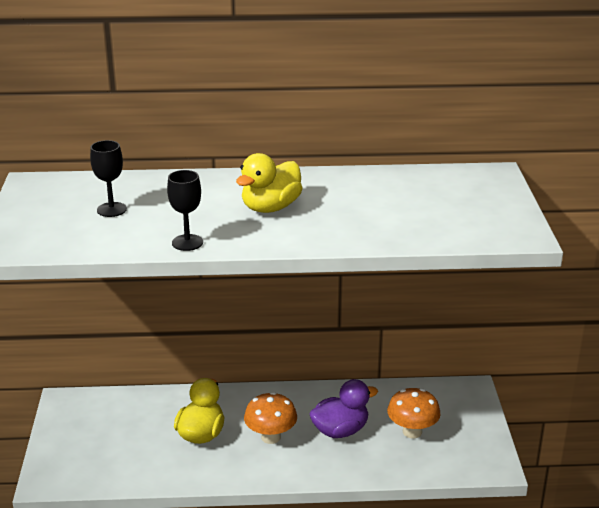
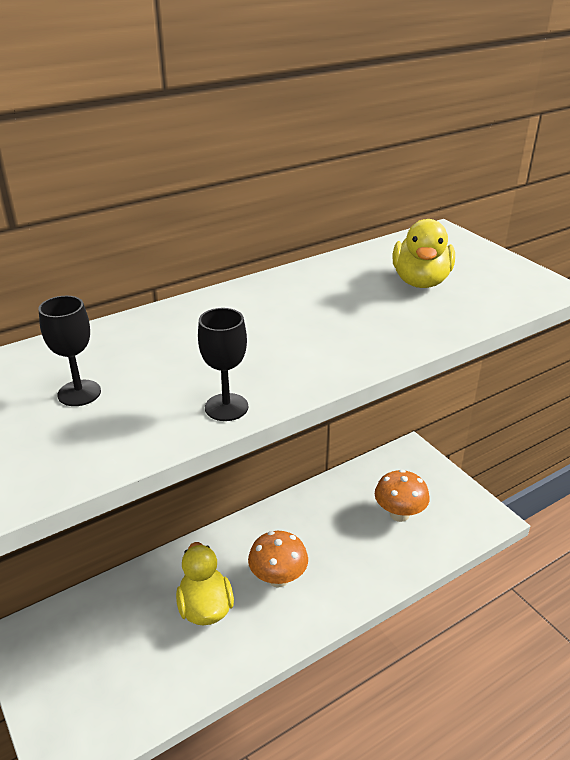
camera: 30 degrees left, 5 degrees up
yellow duck [236,153,302,213] -> yellow duck moved to [392,219,455,288]
purple duck [309,379,378,438] -> none

